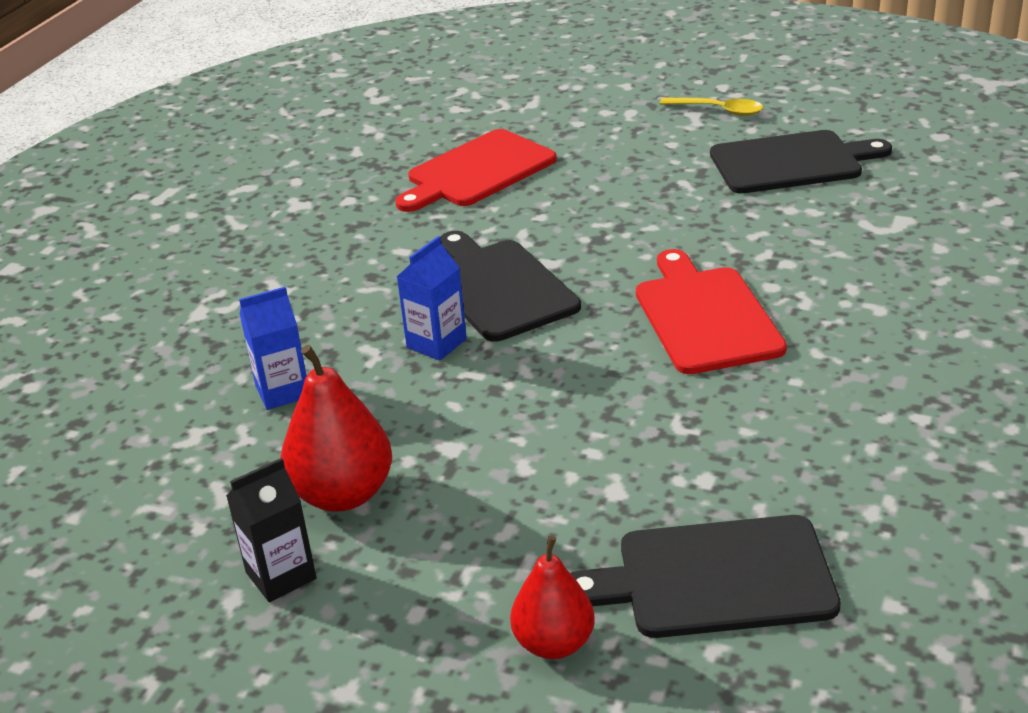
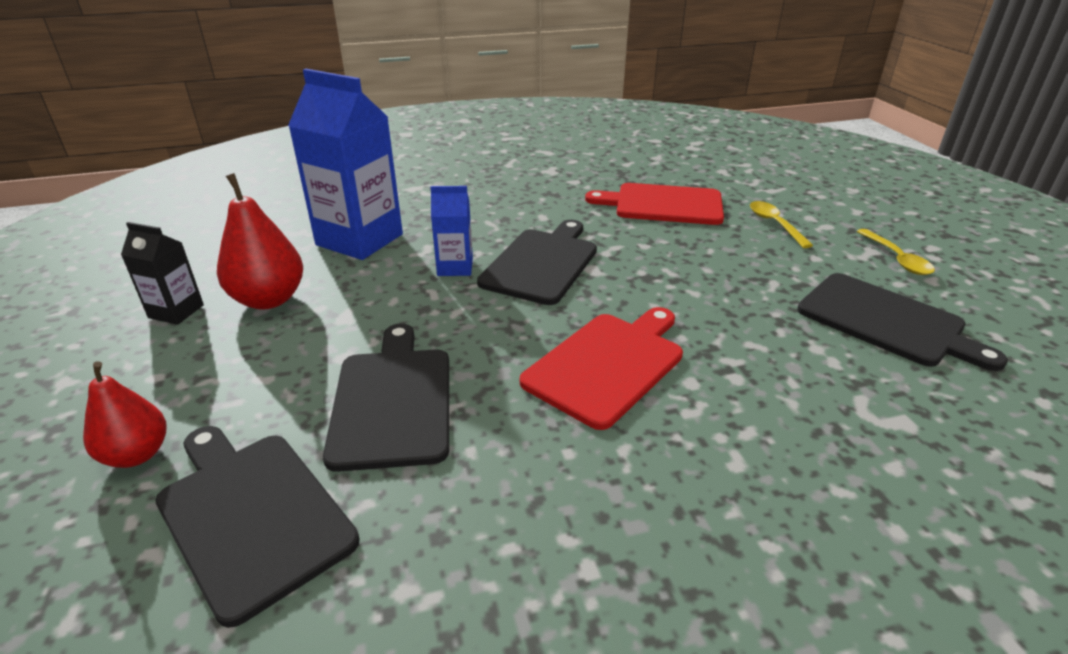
camera: 50 degrees right, 0 degrees up
blue carton [239,287,307,410] -> blue carton [288,69,403,260], size x1.98
none -> black cutting board [323,324,449,472]
none -> yellow spoon [750,201,813,248]

